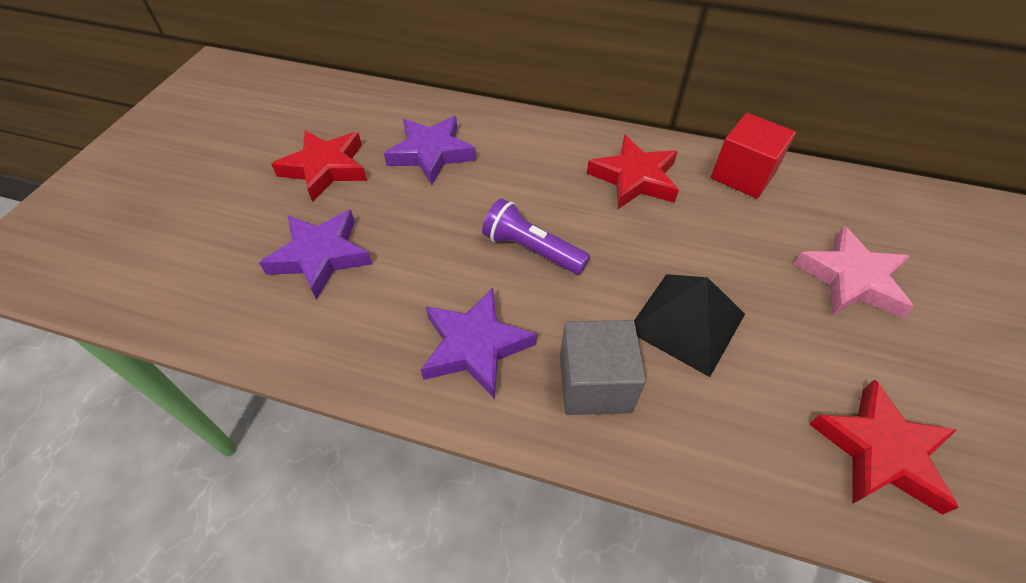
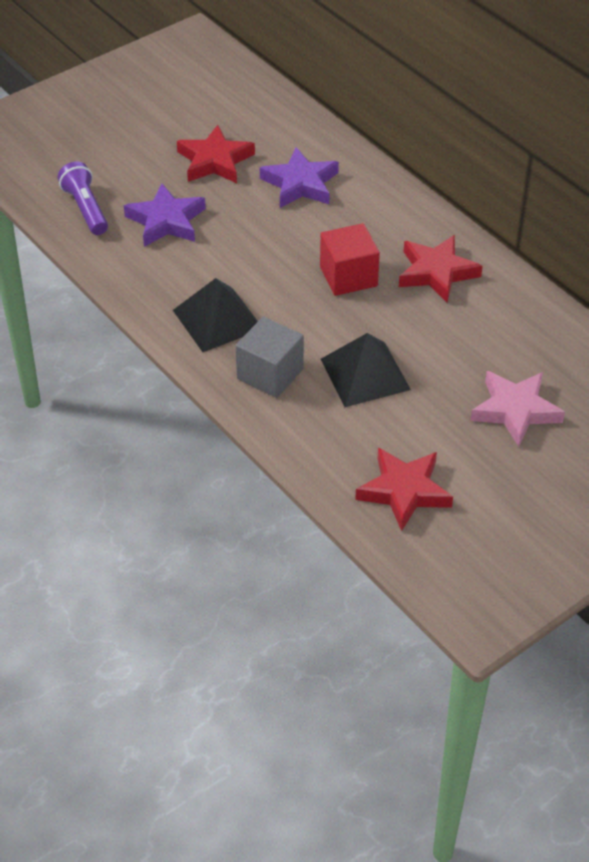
camera: 35 degrees right, 5 degrees down
purple star [421,288,537,399] -> black pyramid [173,278,258,352]
purple flashlight [482,198,590,275] -> purple flashlight moved to [58,162,108,235]
red cube [711,113,796,199] -> red cube moved to [320,223,380,296]

